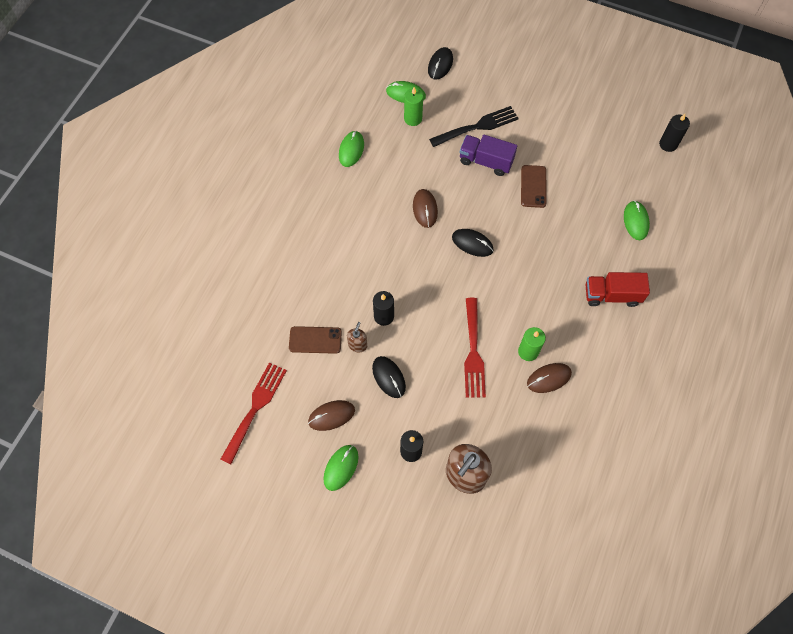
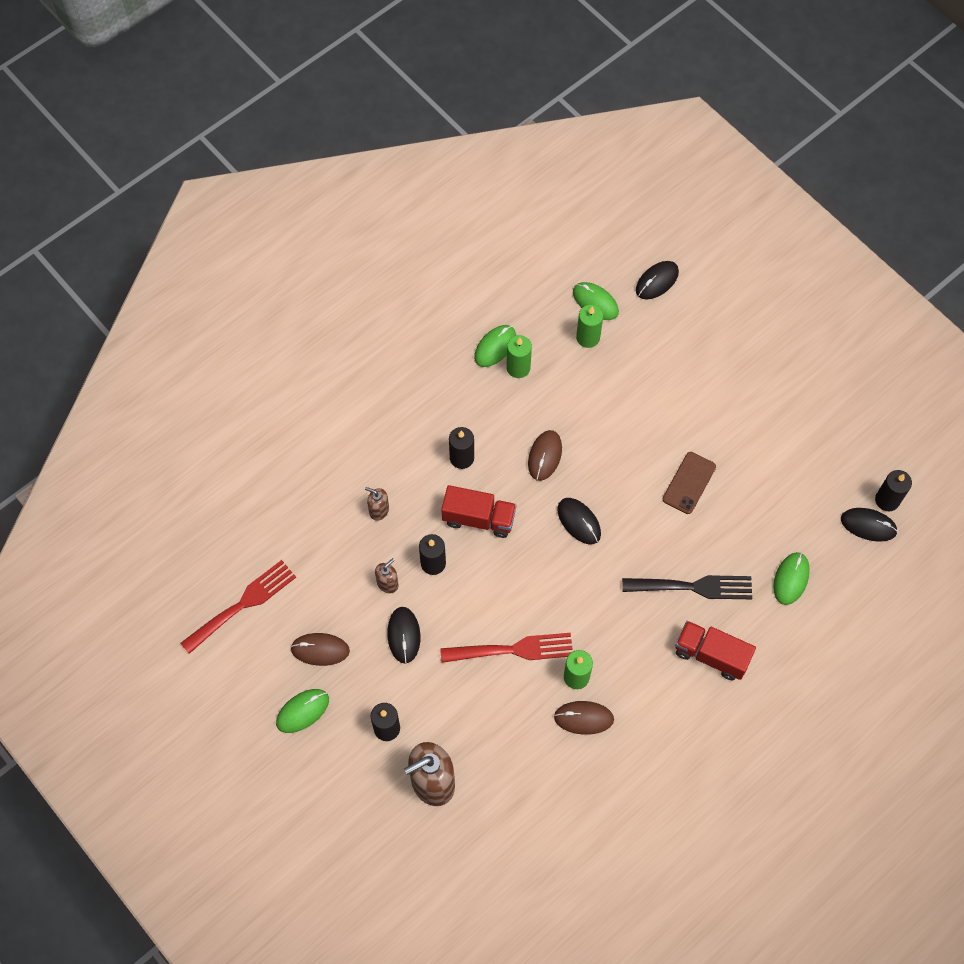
camera: 25 degrees right, 0 degrees up
brown phone [289,326,342,354] -> none
black fork [429,106,519,147] -> black fork moved to [622,575,752,599]
purple truck [459,135,517,176] -> none
red fork [464,298,486,398] -> red fork turned 120 degrees counterclockwise [440,633,572,663]
none -> brown soap dispenser [365,487,389,521]
none -> red truck [441,485,516,538]
none -> black candle [449,427,474,469]
none -> green candle [507,335,532,378]
none -> black mouse [841,508,898,542]

